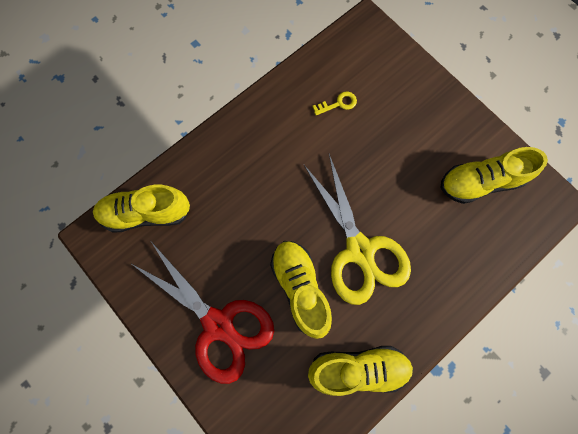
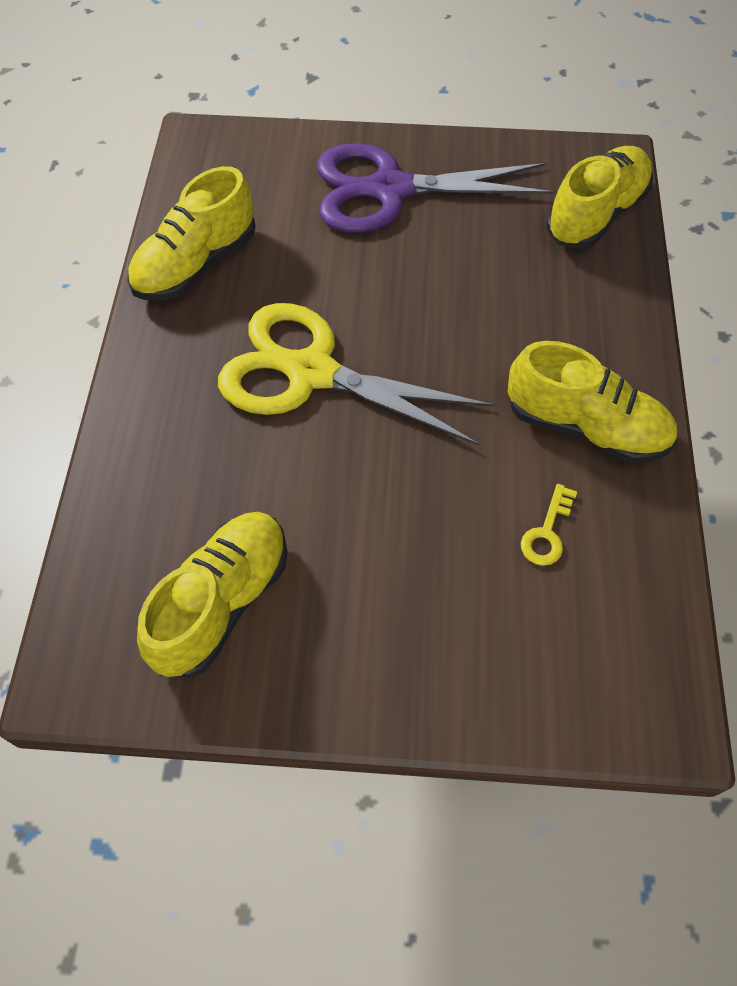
camera: 135 degrees right, 15 degrees down
red scissors [130,243,274,384] -> purple scissors [317,143,554,233]
yellow shoe [270,241,332,339] -> yellow shoe moved to [508,341,677,463]

